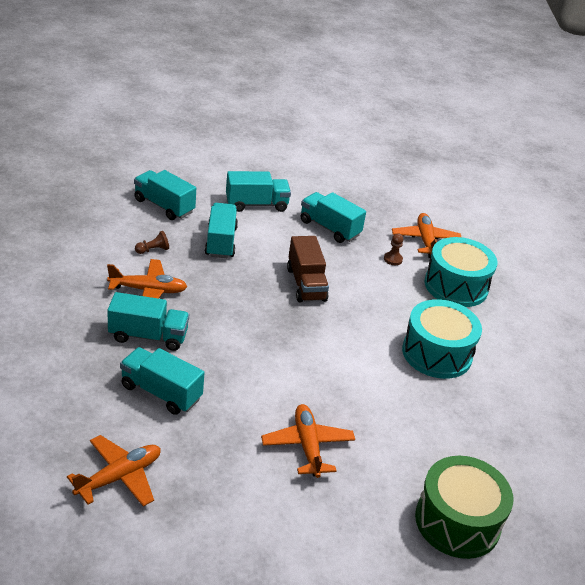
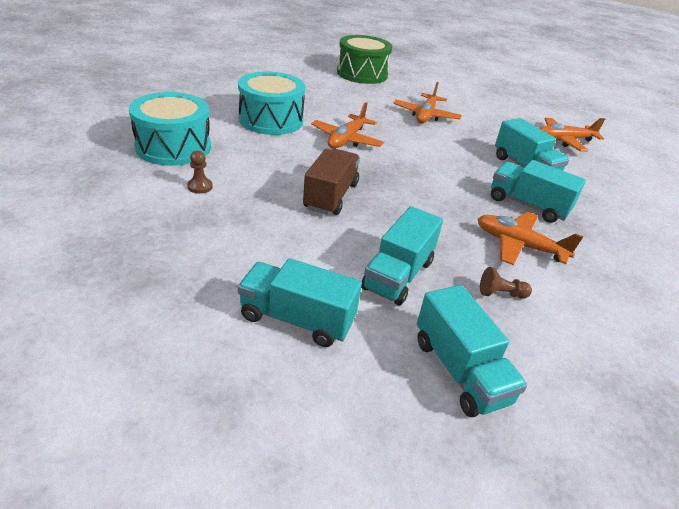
camera: 150 degrees left, 0 degrees up
turquoise truck [301,192,366,243] -> none
orange plane [392,213,461,258] -> orange plane moved to [311,102,384,149]

